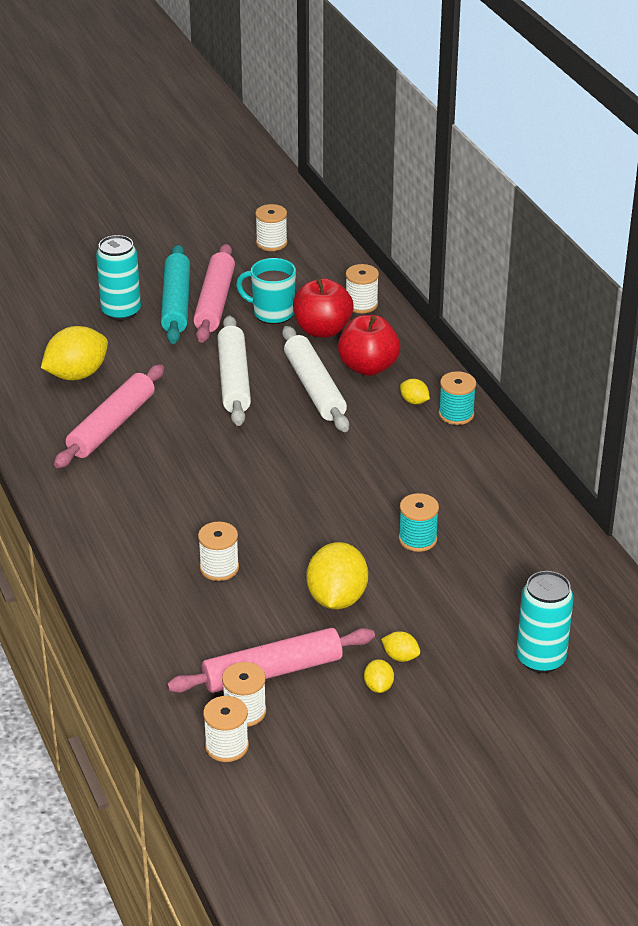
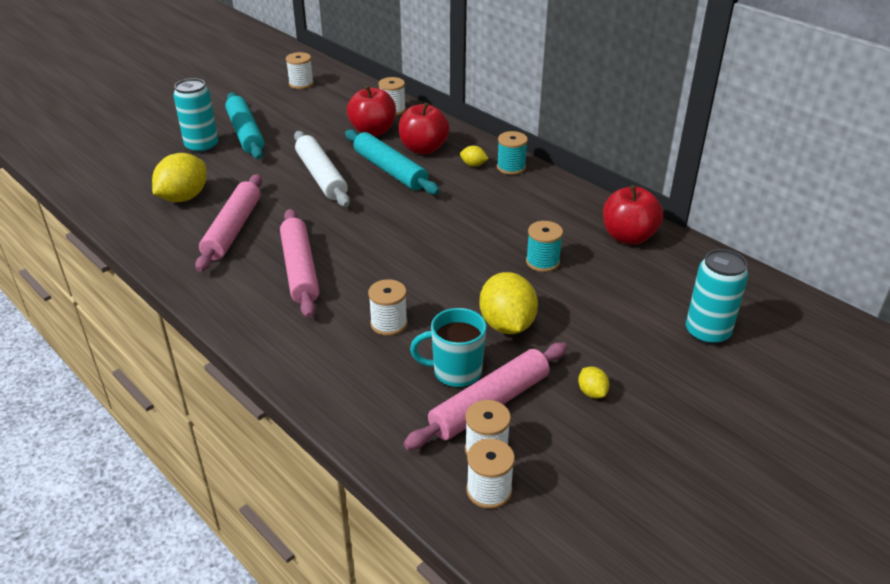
camera: 20 degrees left, 0 degrees up
pink rolling pin [193,244,235,343] -> pink rolling pin moved to [280,209,320,318]
turquoise mug [236,258,296,324] -> turquoise mug moved to [410,308,487,388]
white rolling pin [282,326,349,432] -> turquoise rolling pin [345,130,440,195]
yellow lemon [381,631,420,662] -> none
none -> red apple [603,185,663,245]

